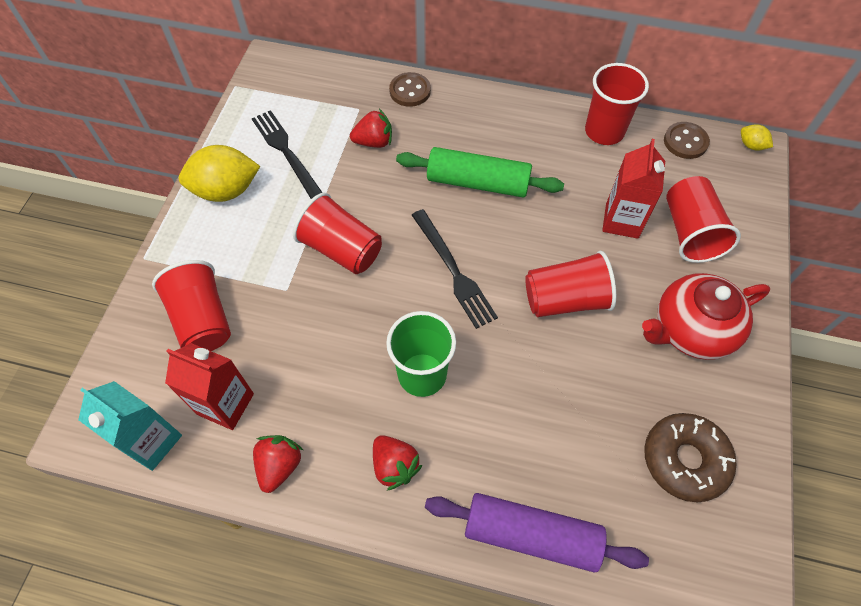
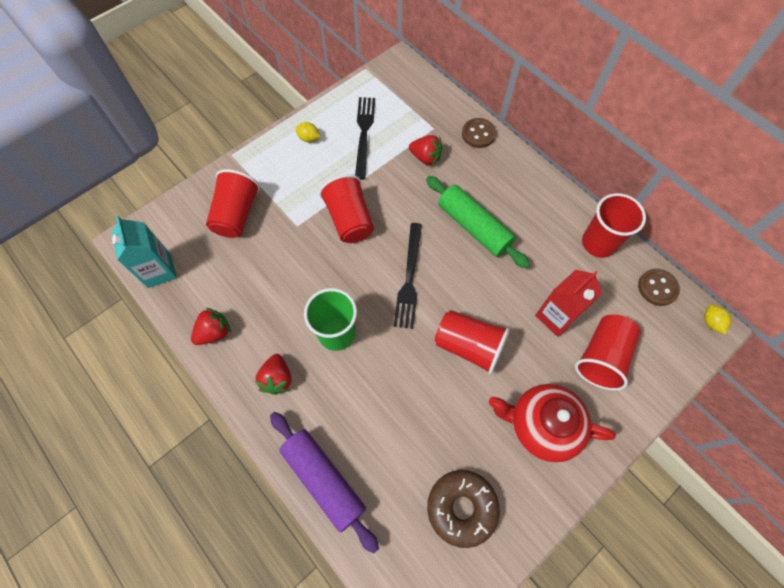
camera: 35 degrees right, 5 degrees up
red carton [165,343,254,430] -> none
yellow lemon [179,145,260,202] -> yellow lemon [295,122,321,142], size x0.46

